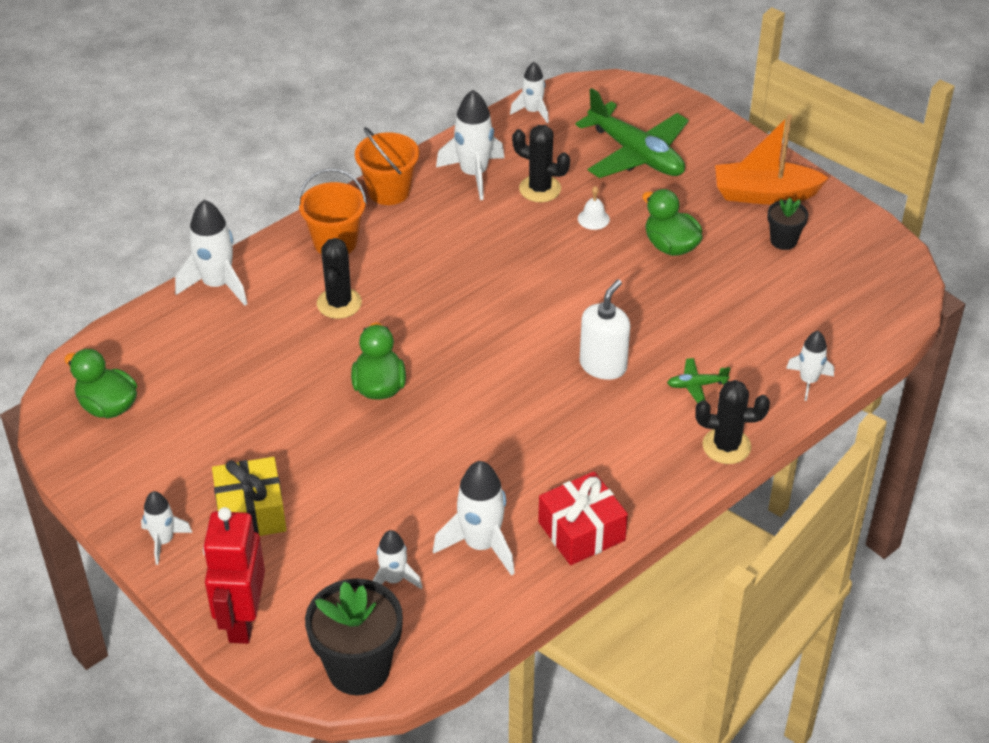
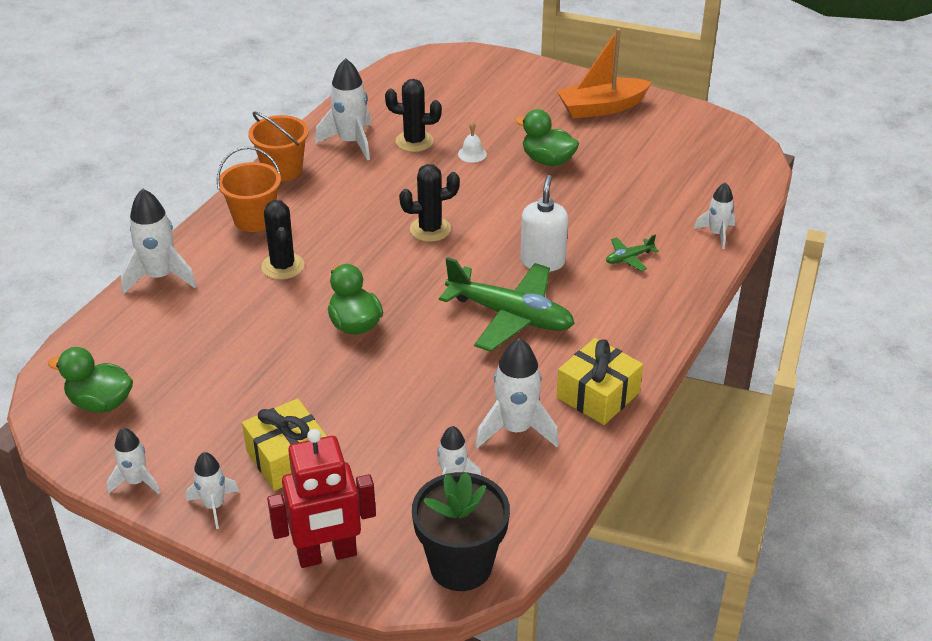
camera: 20 degrees left, 5 degrees down
red robot [203,507,265,644] -> red robot turned 90 degrees counterclockwise [267,429,376,568]
white rocket [510,62,549,123] -> white rocket moved to [107,428,160,494]
red gift [538,471,628,565] -> yellow gift [557,338,643,425]
green plane [575,88,689,178] -> green plane moved to [439,257,575,352]
black cactus [695,380,770,464] -> black cactus moved to [399,164,460,242]
black flower pot [767,198,808,250] -> none

